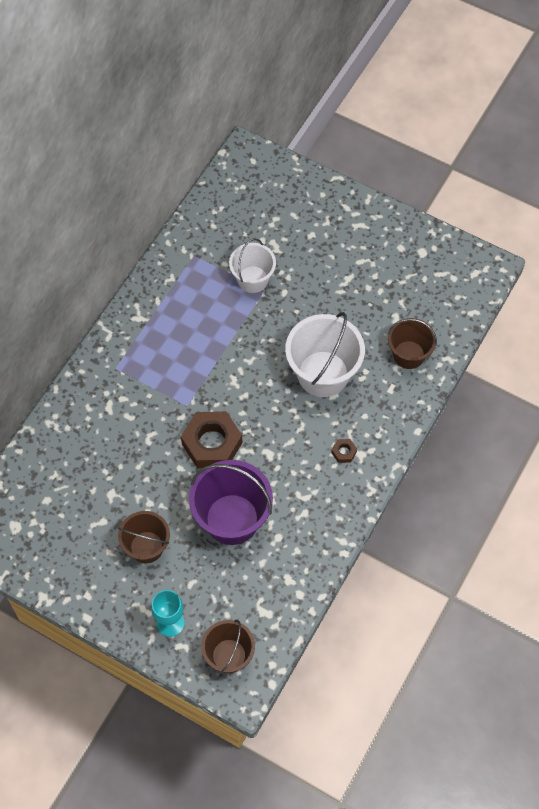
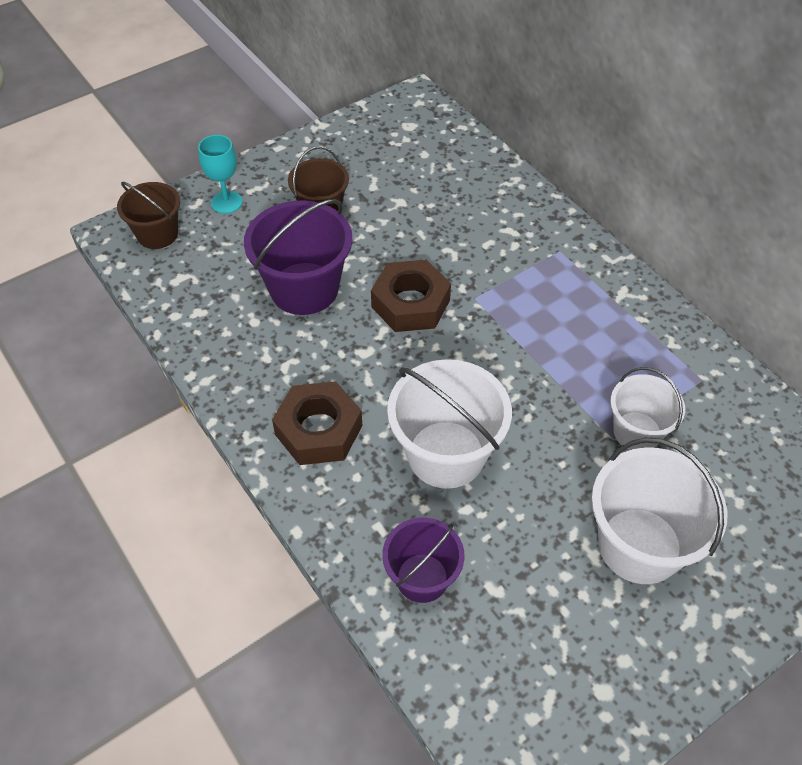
camera: 115 degrees right, 10 degrees down
brown nut [331,439,357,463] -> brown nut [272,381,362,465], size x2.39
brown bucket [388,318,437,369] -> purple bucket [383,518,465,603]
none -> white bucket [591,437,727,584]

